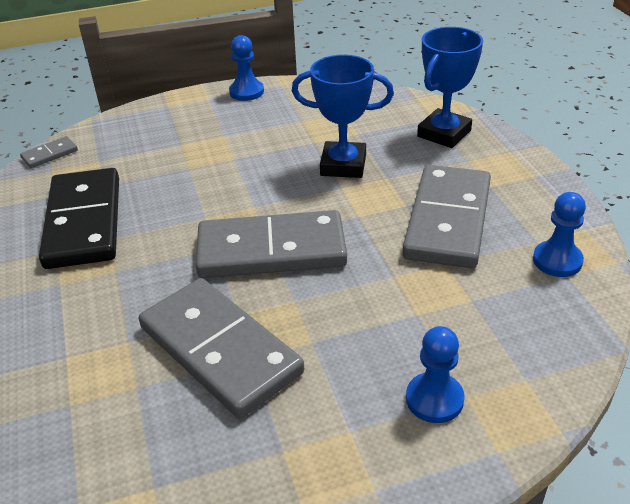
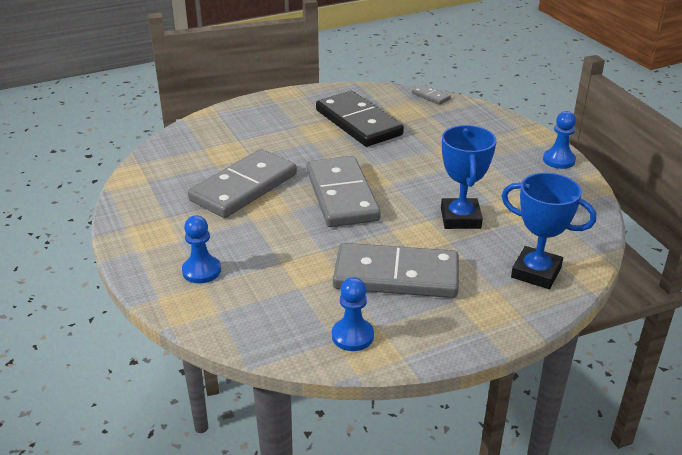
camera: 80 degrees right, 5 degrees down
black domino [39,168,119,269] -> black domino turned 75 degrees clockwise [316,91,404,147]

